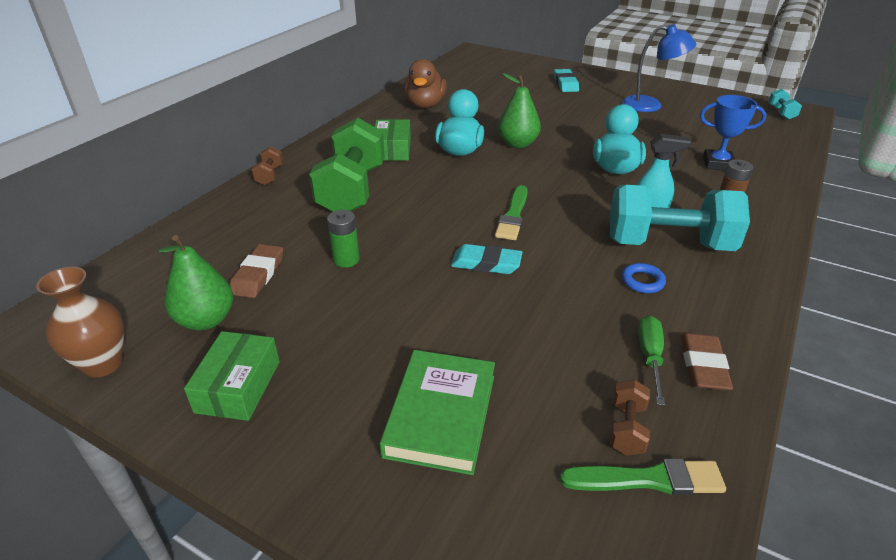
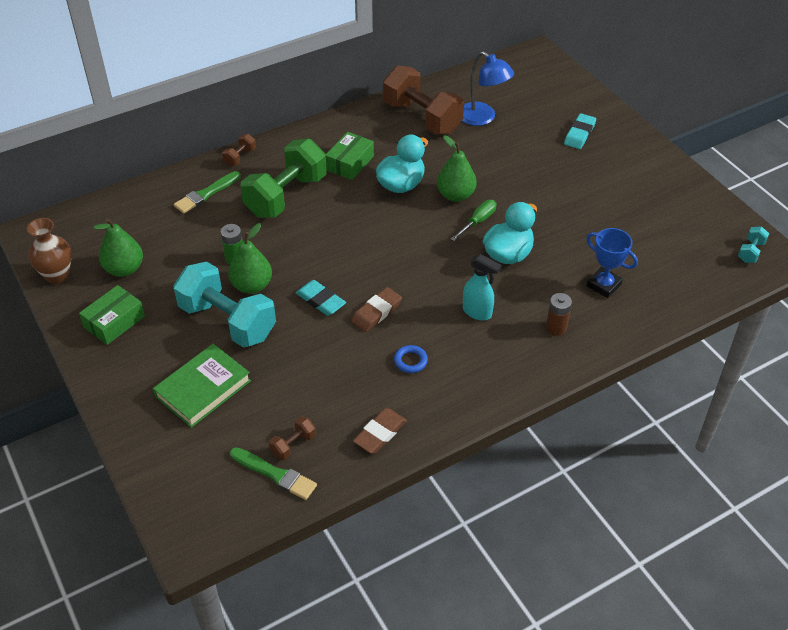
camera: 30 degrees right, 10 degrees up
brown eraser [230,244,283,298] -> brown eraser moved to [351,287,402,332]
brown duck [404,59,447,108] -> brown dumbbell [383,65,464,135]
green brush [495,185,528,240] -> green brush moved to [174,171,241,214]
turquoise dumbbell [610,185,750,251] -> turquoise dumbbell moved to [173,262,276,348]
blue lamp [622,24,696,112] -> blue lamp moved to [462,51,514,126]
green screwdriver [638,315,665,406] -> green screwdriver moved to [451,200,496,241]
none -> green pear [228,223,272,294]

